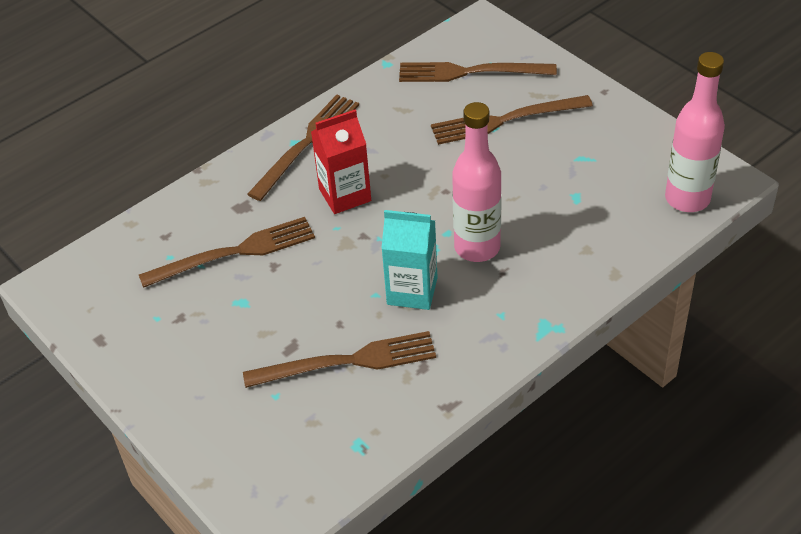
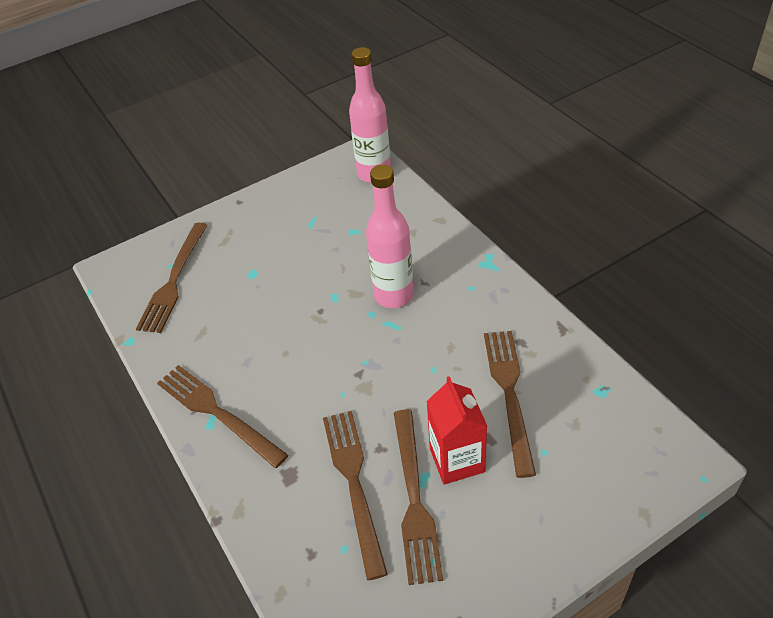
camera: 80 degrees left, 0 degrees up
red carton [311,110,371,214] -> red carton moved to [426,376,487,484]
turquoise carton [381,210,438,310] -> none
brown fork [431,95,593,145] -> brown fork moved to [394,409,443,585]

